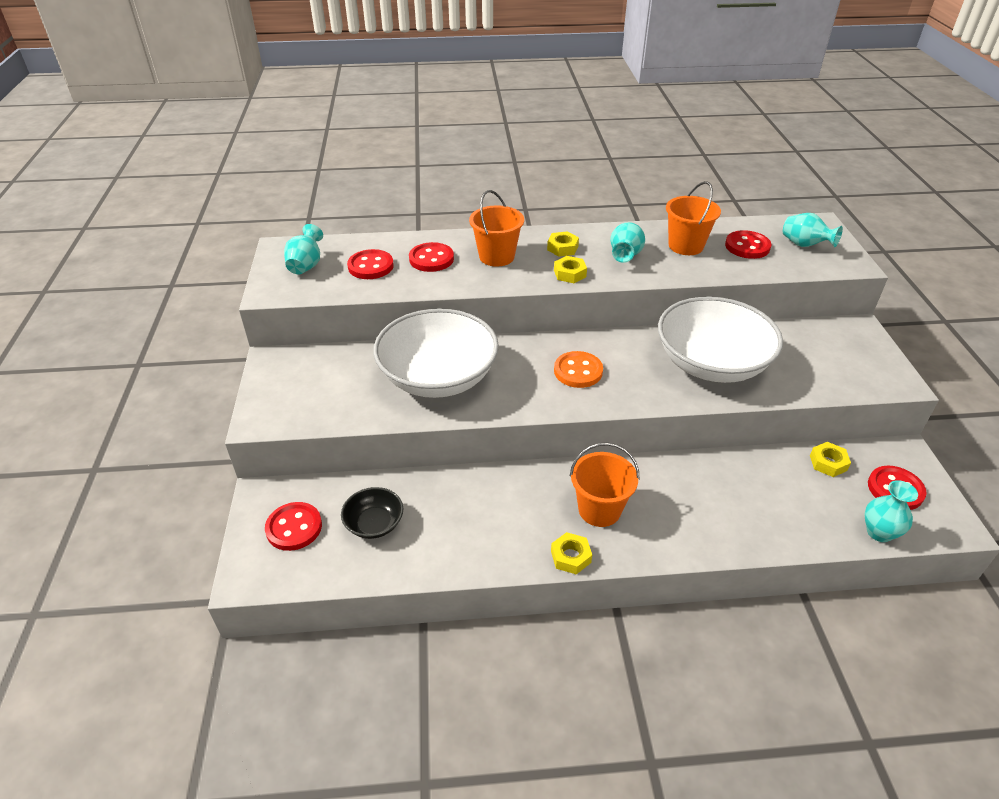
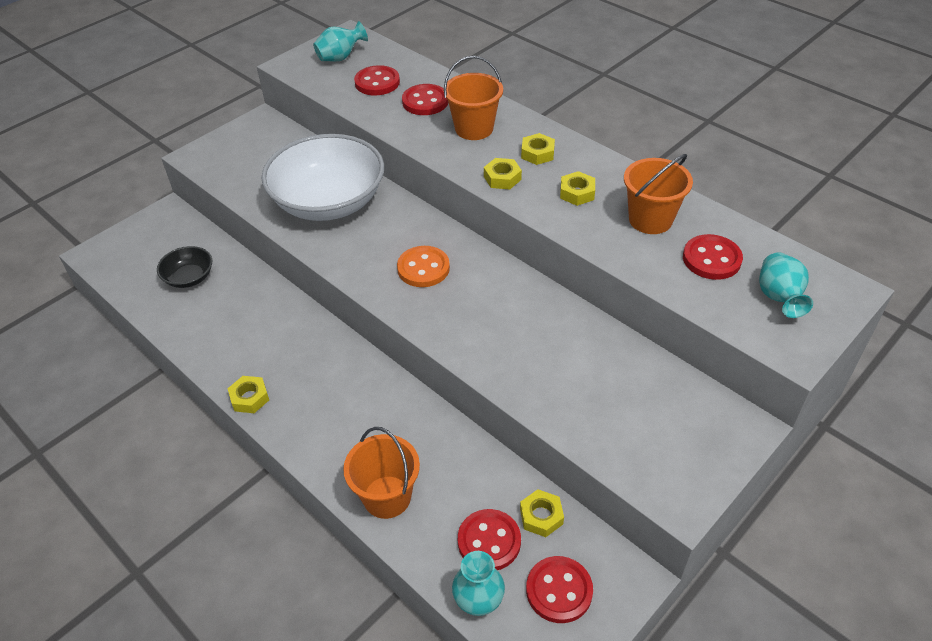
camera: 50 degrees right, 5 degrees up
red button [265,502,322,551] -> red button moved to [458,509,521,570]
orange bucket [570,442,639,527] -> orange bucket moved to [343,427,420,519]
turquoise vase [610,222,645,263] -> yellow nut [560,171,595,206]
white bowl [658,297,783,383] -> none

